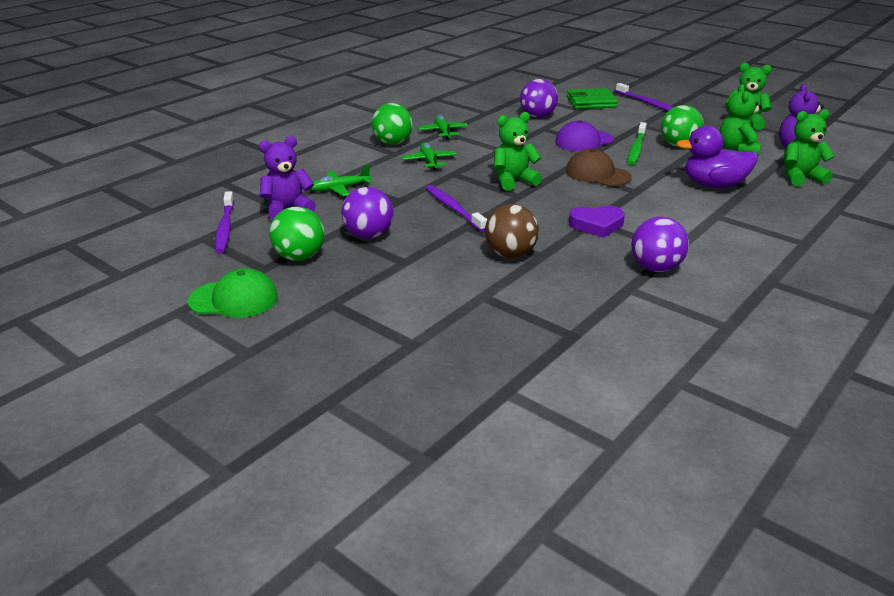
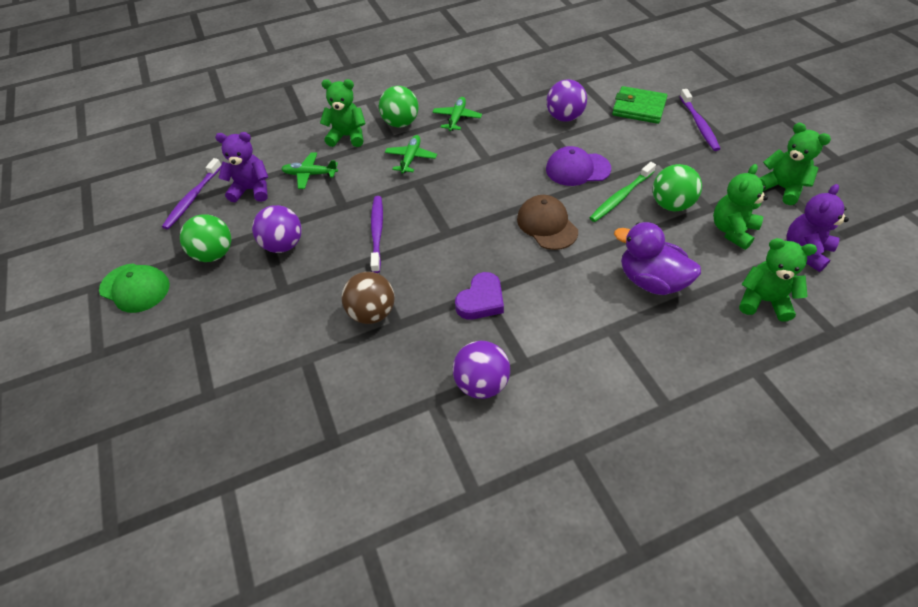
camera: 30 degrees right, 20 degrees up
green teddy bear [494,112,542,191] -> green teddy bear moved to [320,79,366,147]
purple heart [569,206,625,238] -> purple heart turned 75 degrees counterclockwise [455,272,504,320]

